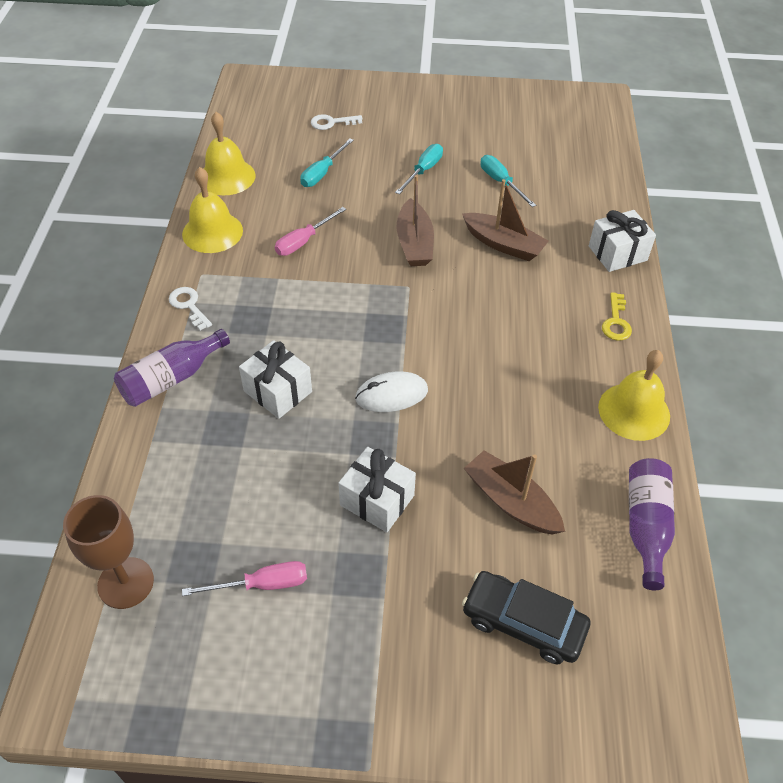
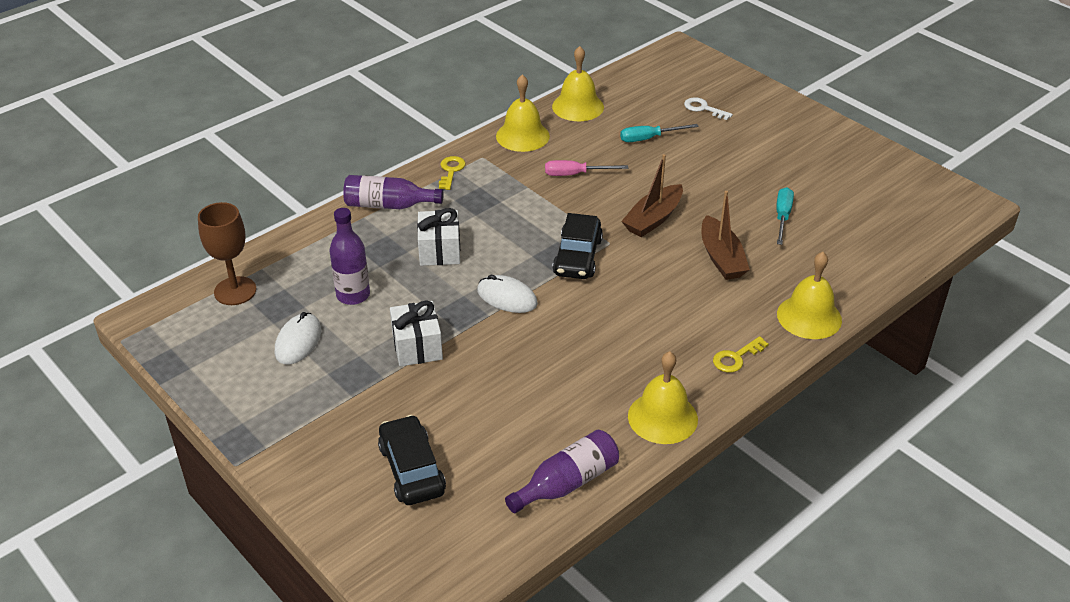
camera: 45 degrees right, 10 degrees down
white key [169,287,212,330] -> yellow key [439,156,466,190]
pink screwdriver [182,561,307,596] -> white mouse [275,312,321,365]
turquoise screwdriver [395,144,443,194] -> none
brown boat [464,450,565,535] -> none
white gift [589,210,656,272] -> yellow bell [777,252,842,339]
none -> purple bottle [330,208,370,305]
none -> black car [553,213,603,279]

